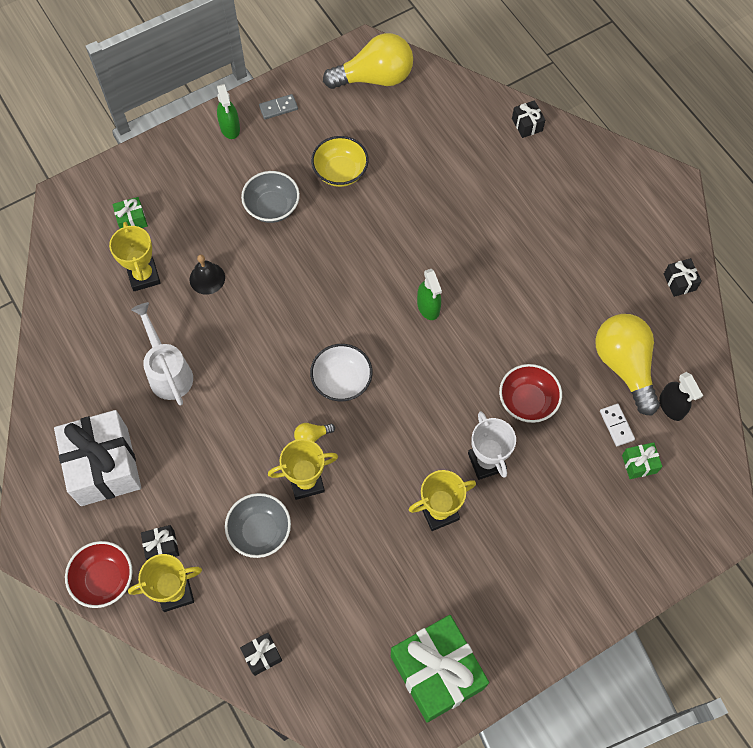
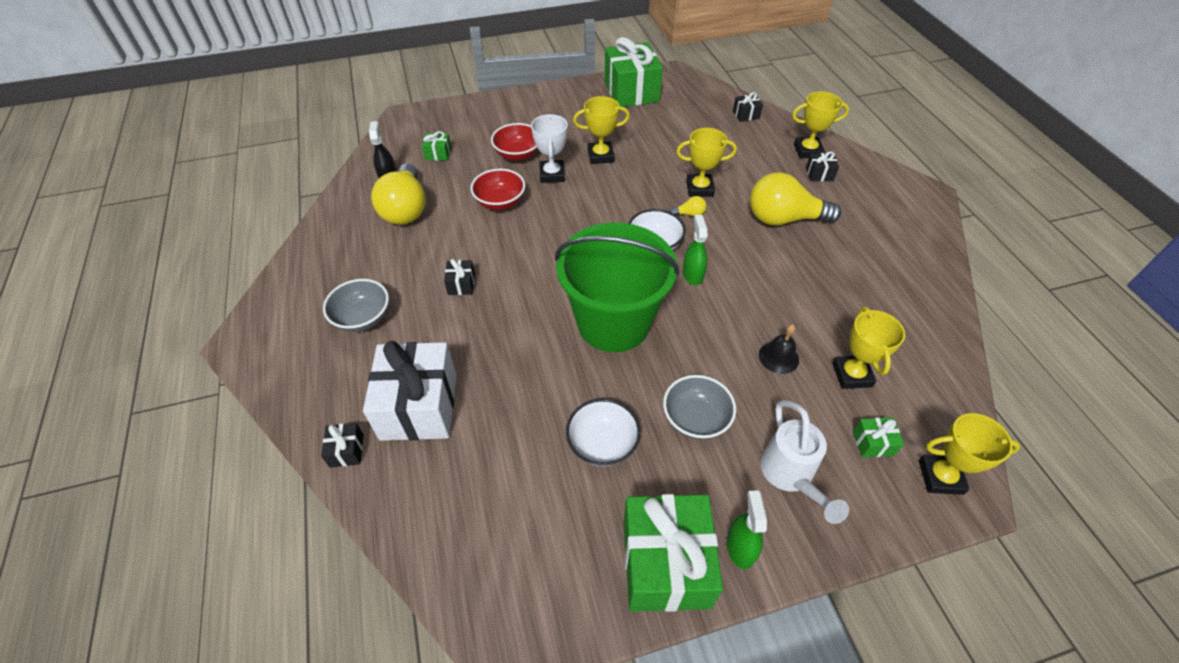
camera: 165 degrees left, 15 degrees down
white gift [54,410,141,506] -> white gift moved to [363,341,456,441]
red bowl [65,541,133,608] -> red bowl moved to [491,123,538,161]
white watering can [131,302,193,405] -> white watering can moved to [760,400,849,524]
grey bowl [225,493,291,558] -> grey bowl moved to [323,279,389,332]
grey domino [259,94,298,119] -> green gift [624,494,723,612]
yellow bowl [311,136,369,187] -> white bowl [566,399,641,466]
yellow light bulb [323,33,413,89] -> yellow light bulb moved to [750,172,841,225]
green spray bottle [417,269,442,320] -> green spray bottle moved to [683,215,708,285]
white domino [600,404,635,446] -> none
black gift [664,258,702,297] -> black gift moved to [444,259,475,295]
none -> green bucket [555,222,679,352]
none -> yellow trophy [919,413,1020,495]

